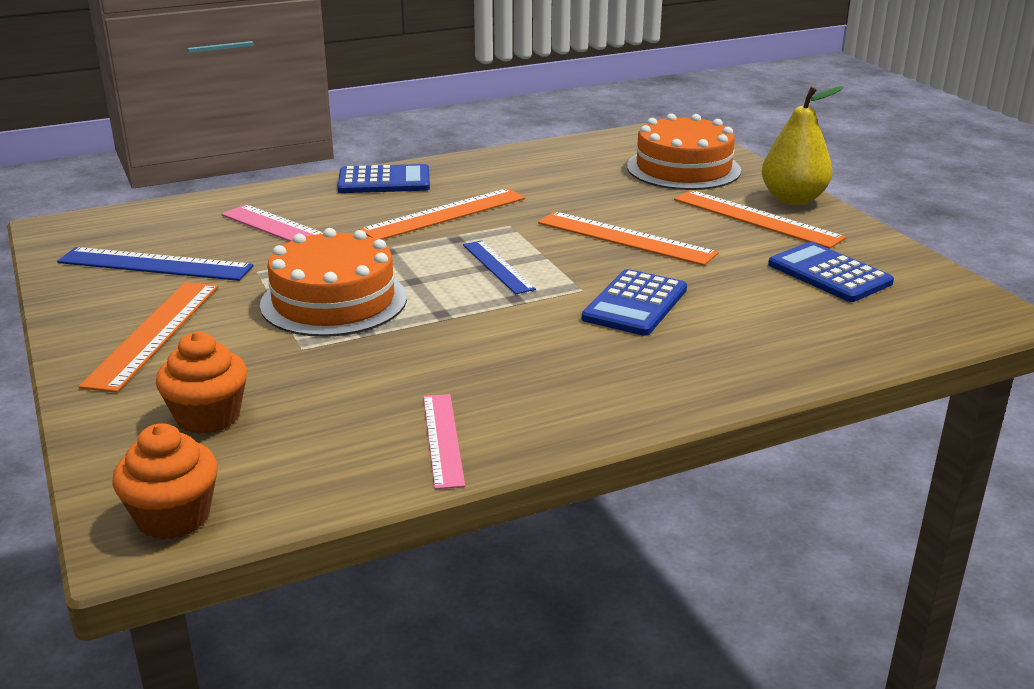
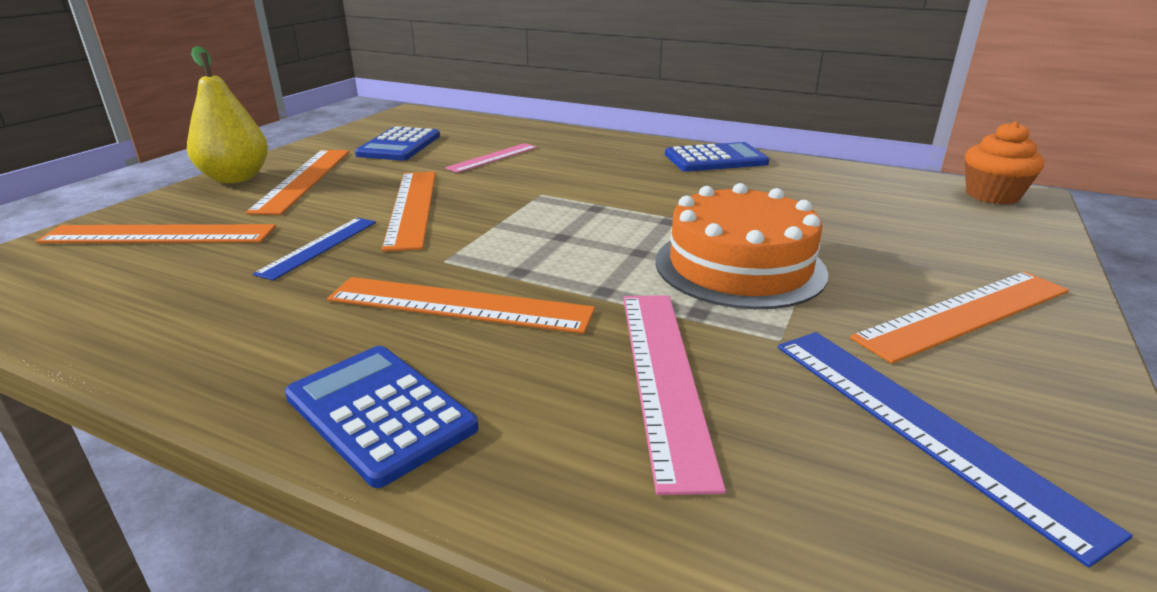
camera: 130 degrees left, 0 degrees up
orange cupcake [156,332,247,434] -> none
pink ruler [423,394,465,489] -> pink ruler moved to [445,143,537,173]
blue ruler [463,240,536,294] -> blue ruler moved to [253,218,376,281]
blue calculator [582,269,687,336] -> blue calculator moved to [665,142,769,172]
orange cake [627,113,741,190] -> orange ruler [36,224,276,243]

